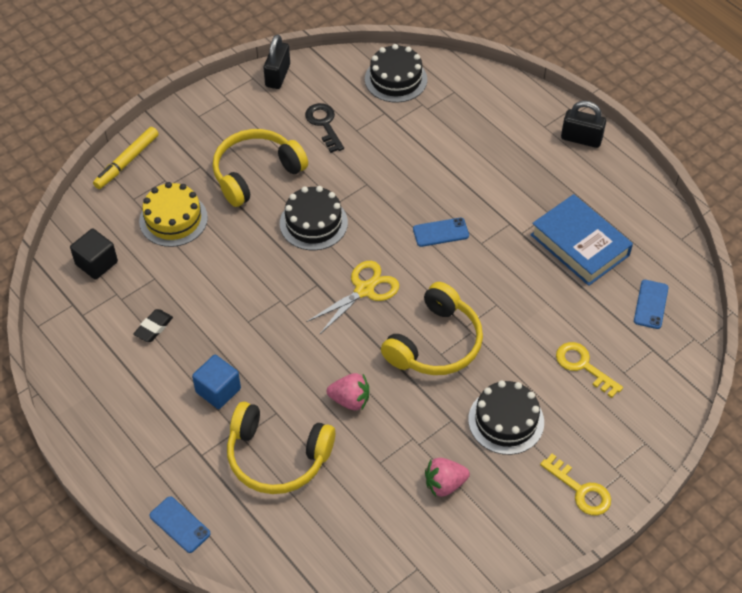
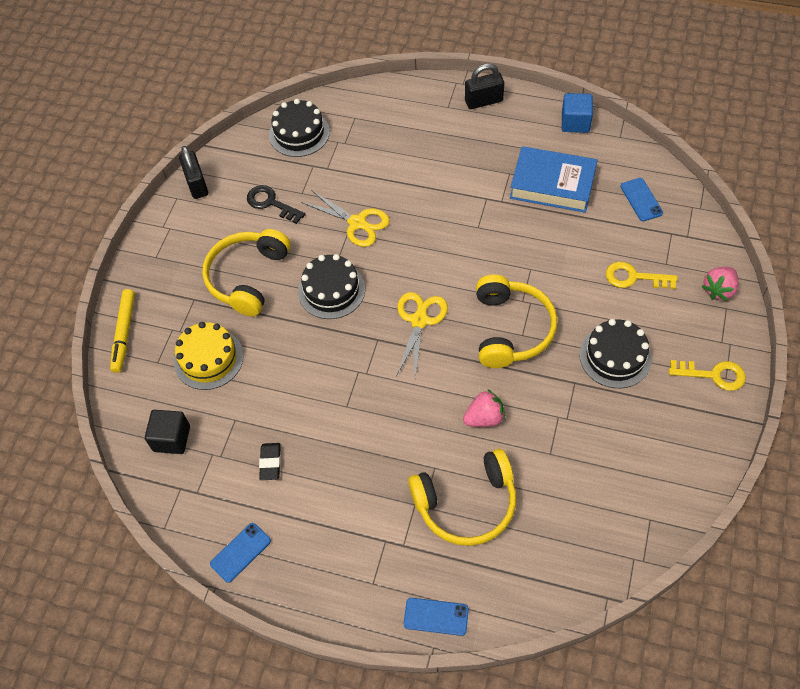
camera: 30 degrees left, 5 degrees up
blue cube [192,355,241,409] -> blue cube moved to [562,93,593,133]
blue phone [413,218,469,247] -> blue phone moved to [210,523,271,583]
pink strawberry [425,458,470,497] -> pink strawberry moved to [702,267,738,301]
none -> yellow scissors [301,190,390,247]

